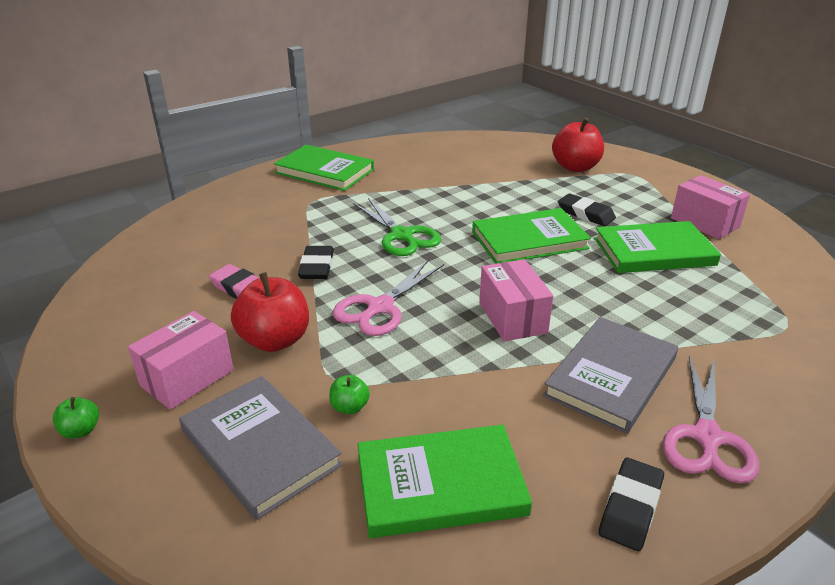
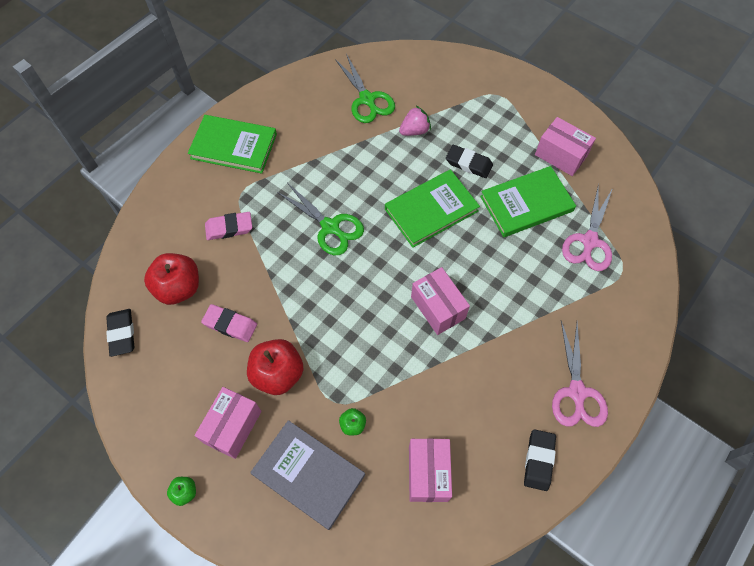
camera: 15 degrees left, 30 degrees up
black eraser [298,246,334,279] -> black eraser moved to [106,309,134,357]
pink scissors [333,259,444,336] -> pink scissors moved to [562,184,613,271]
green book [358,425,532,538] -> pink box [409,438,452,502]
grey book [543,317,678,434] -> none
red apple [552,118,604,172] -> red apple moved to [144,253,199,305]
none -> pink eraser [205,212,252,240]
none -> green scissors [335,54,395,123]
none -> pink strawberry [399,106,431,136]

